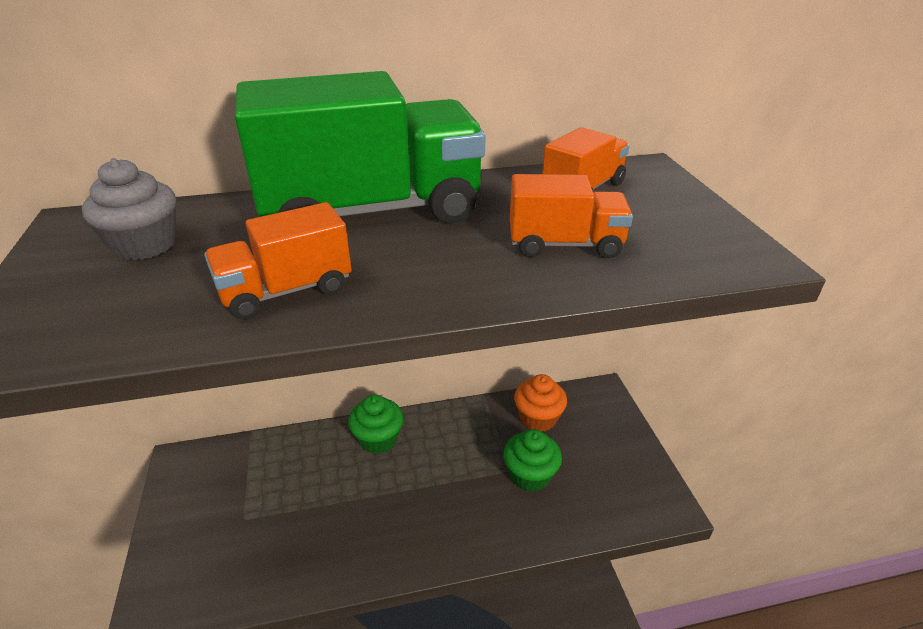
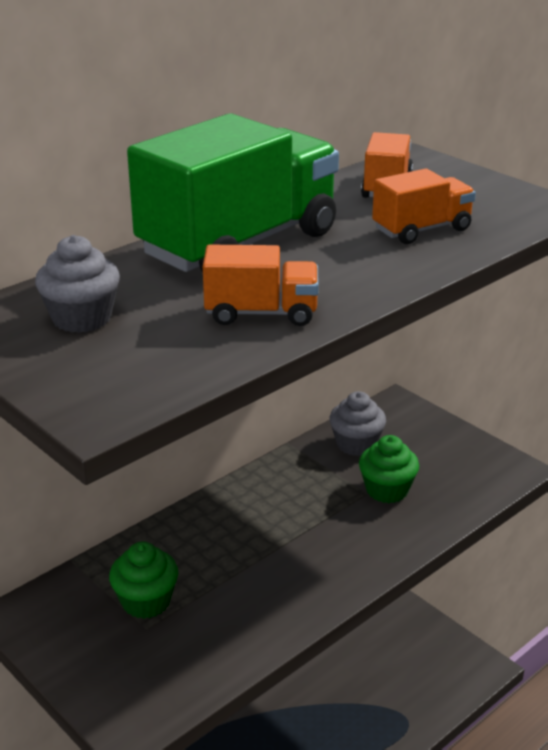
camera: 30 degrees left, 5 degrees down
orange truck [204,202,352,320] -> orange truck turned 120 degrees counterclockwise [203,245,319,326]
green cupcake [348,394,403,454] -> green cupcake moved to [109,541,178,619]
orange cupcake [514,374,567,431] -> grey cupcake [329,391,386,456]

